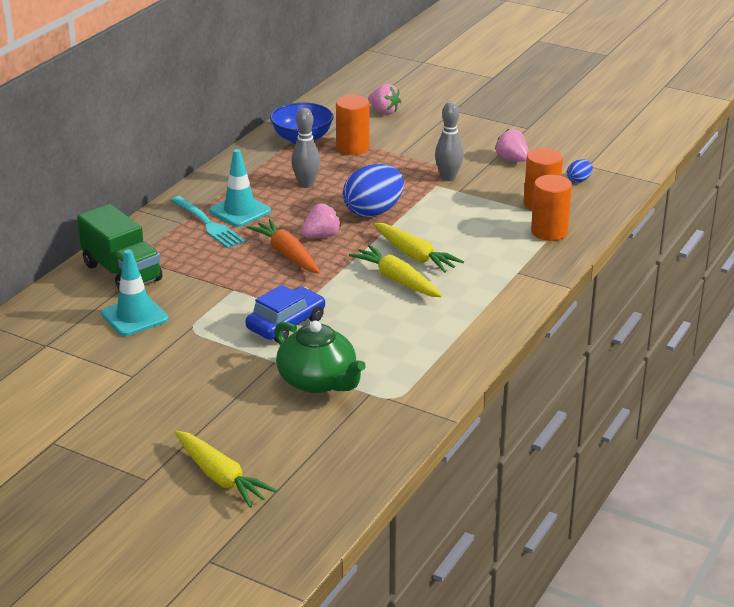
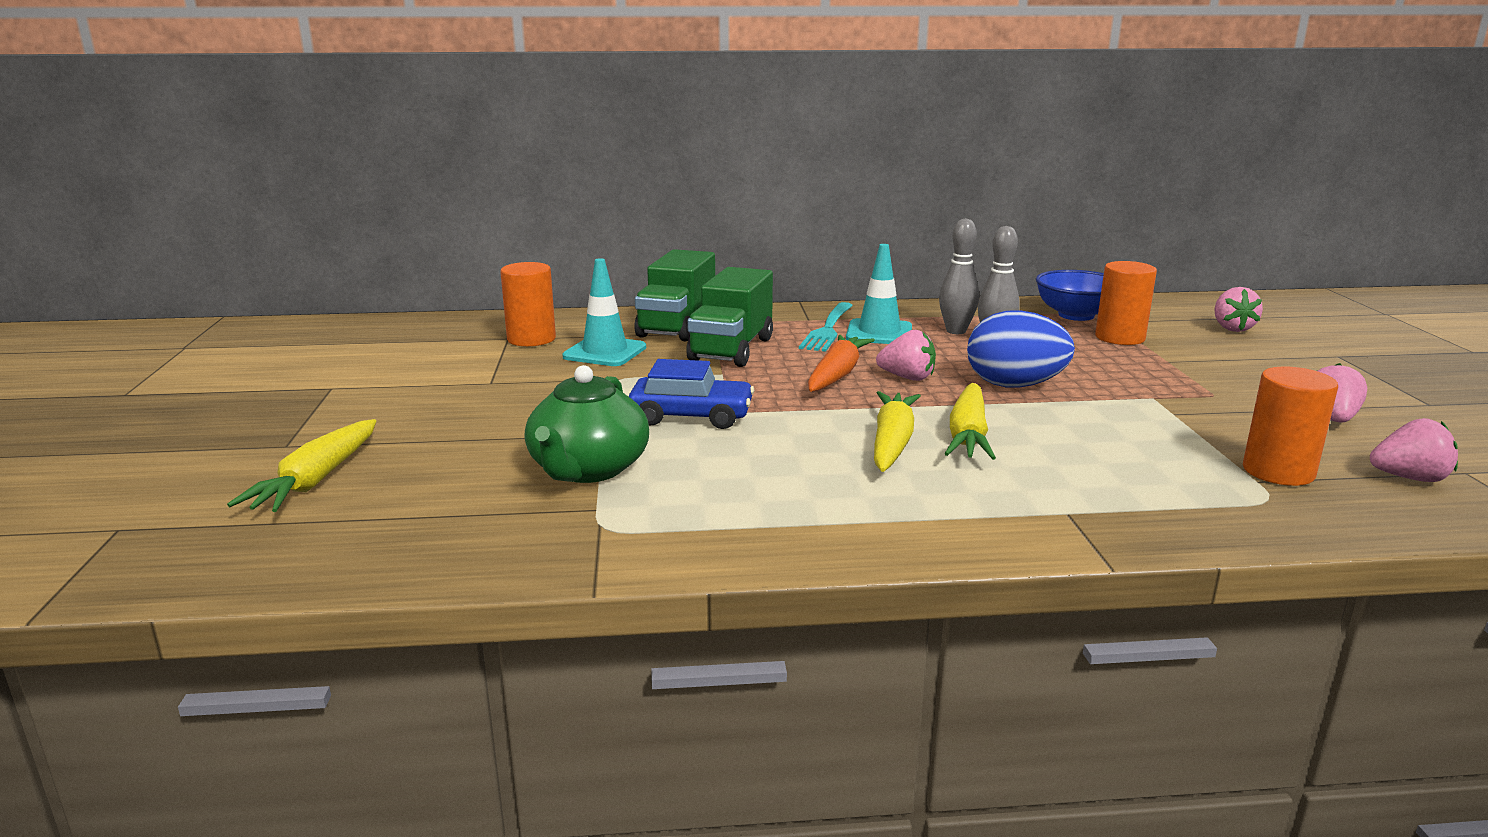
camera: 55 degrees right, 10 degrees down
grey bowling pin [435,102,464,181] -> grey bowling pin moved to [939,218,979,334]
orange cylinder [531,175,572,241] -> orange cylinder moved to [500,262,556,347]
blue egg [567,159,593,183] -> pink strawberry [1370,418,1458,482]
none -> green truck [686,267,773,367]

